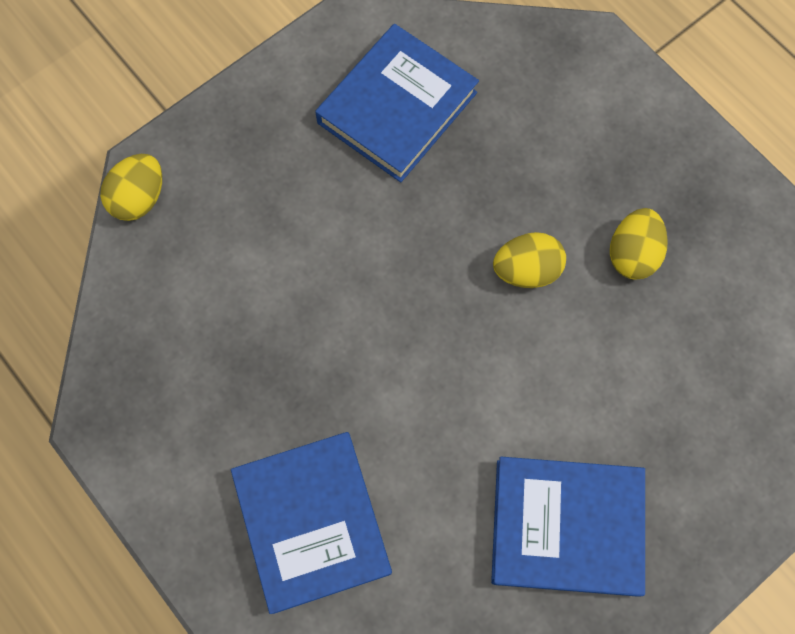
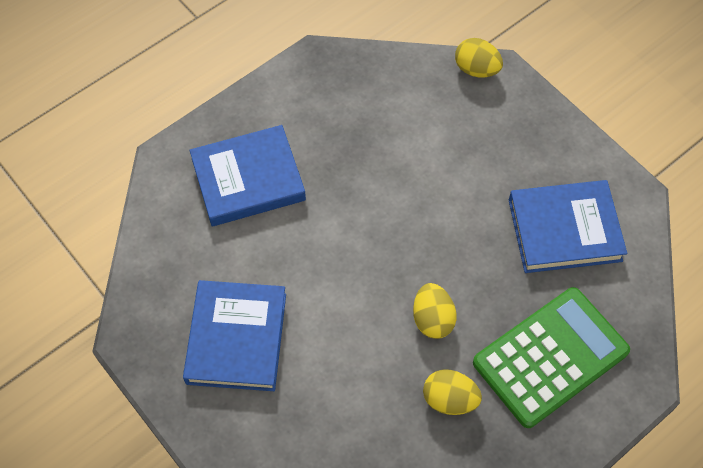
camera: 90 degrees right, 10 degrees down
blue book [315,24,479,182] -> blue book turned 45 degrees counterclockwise [509,180,627,273]
none -> green calculator [473,287,630,428]

